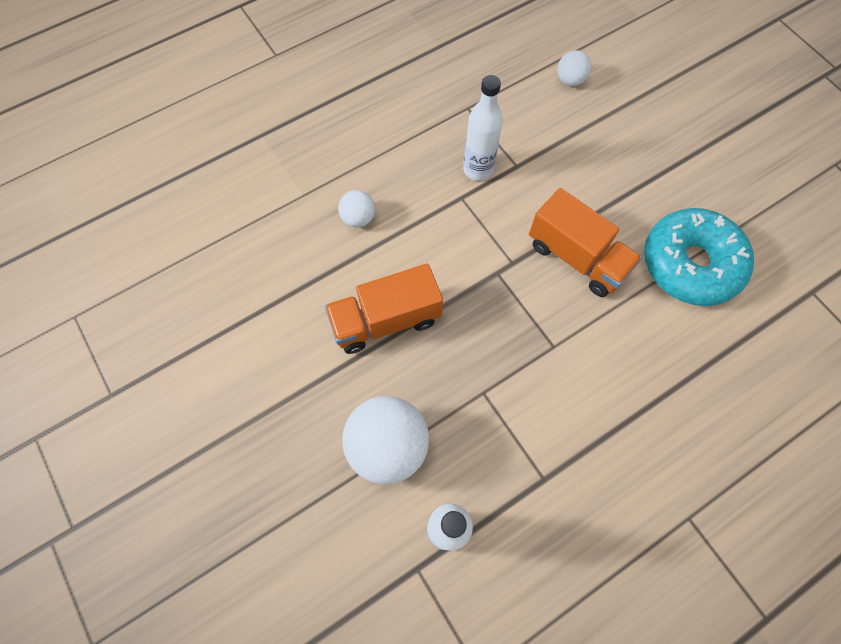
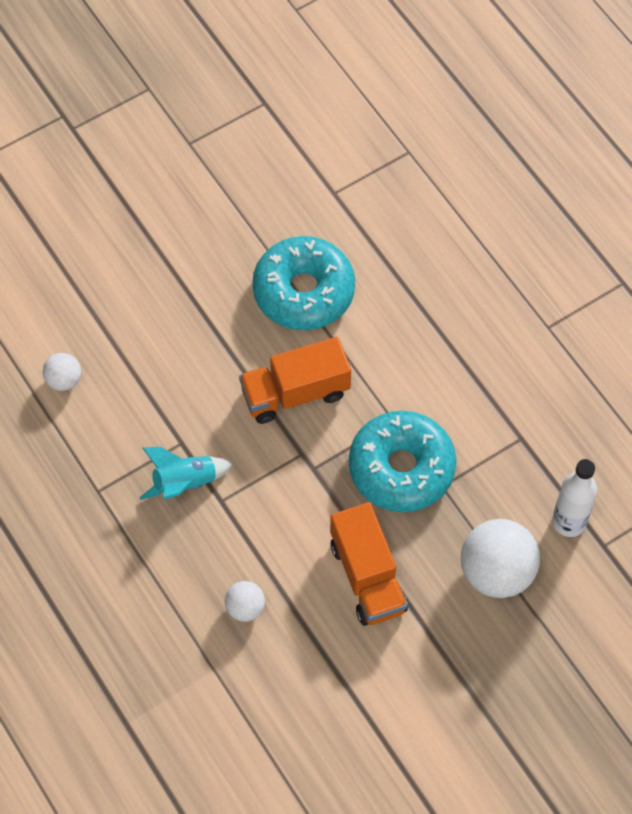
camera: 90 degrees left, 5 degrees down
white bottle [463,75,503,181] -> turquoise rocket [139,447,232,500]
orange truck [529,188,642,297] -> orange truck turned 150 degrees counterclockwise [239,337,351,424]
none -> turquoise donut [349,411,456,512]

